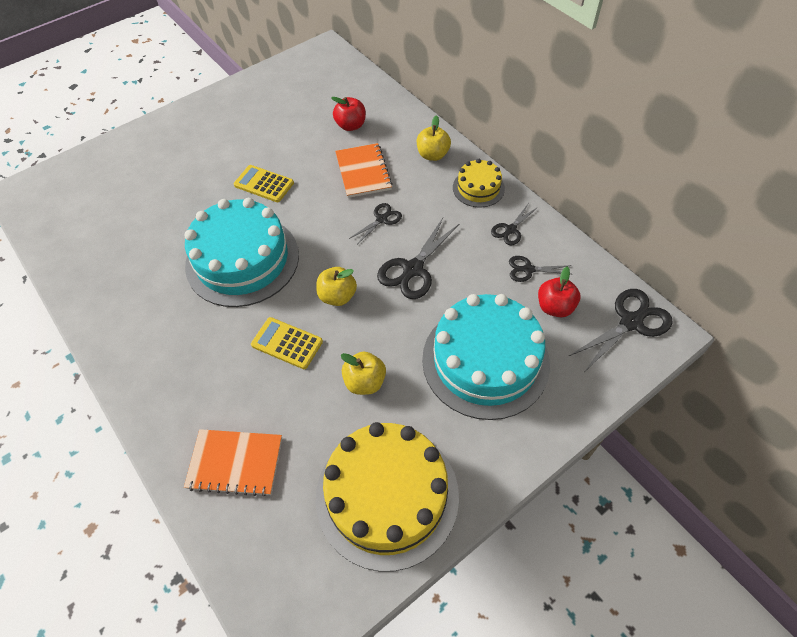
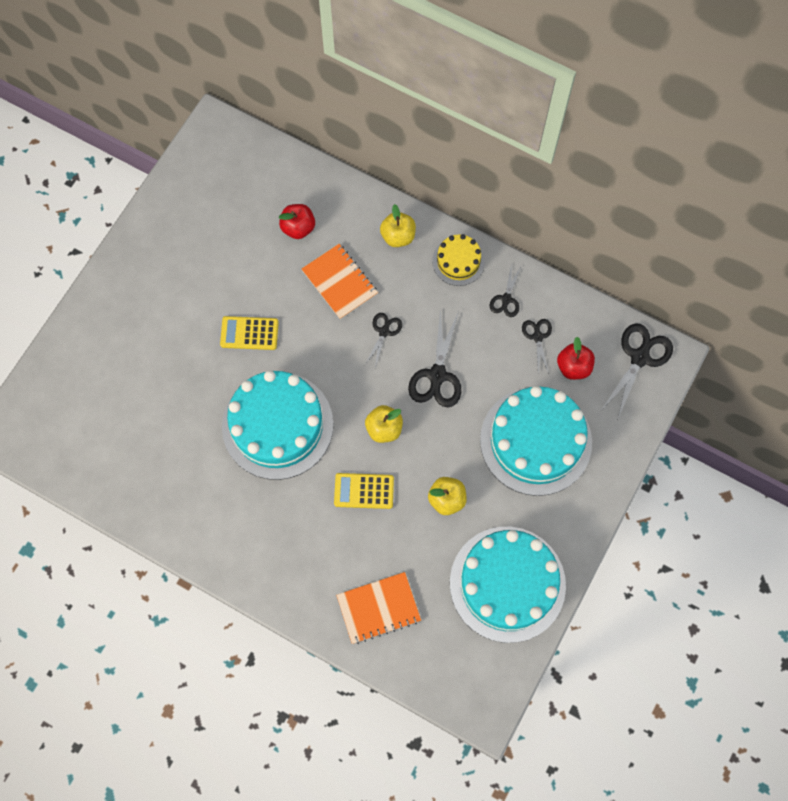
camera: 25 degrees left, 15 degrees up
yellow cake [315,422,459,572] -> turquoise cake [450,527,566,643]
black scissors [509,256,571,282] -> black scissors turned 105 degrees clockwise [522,319,552,374]

